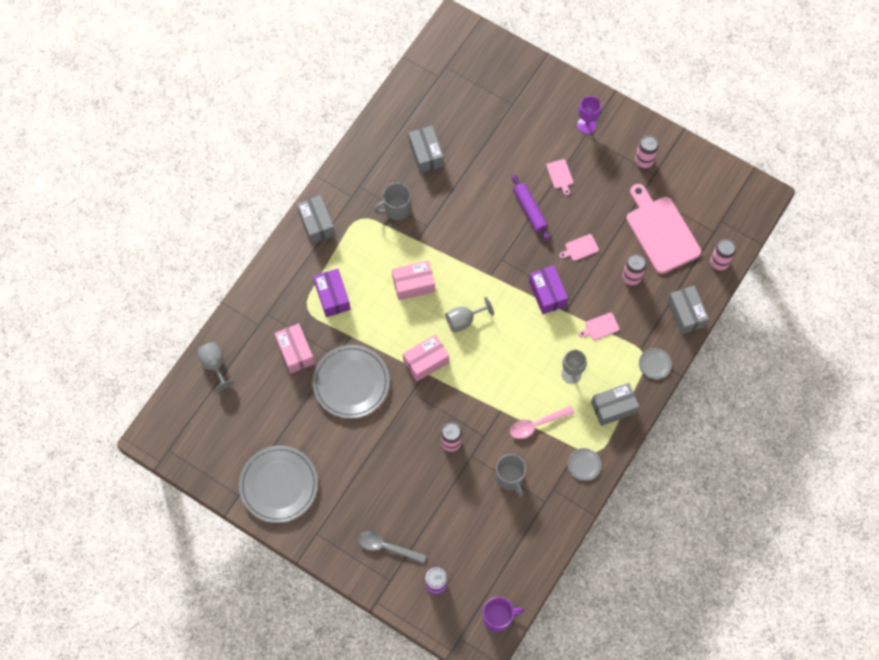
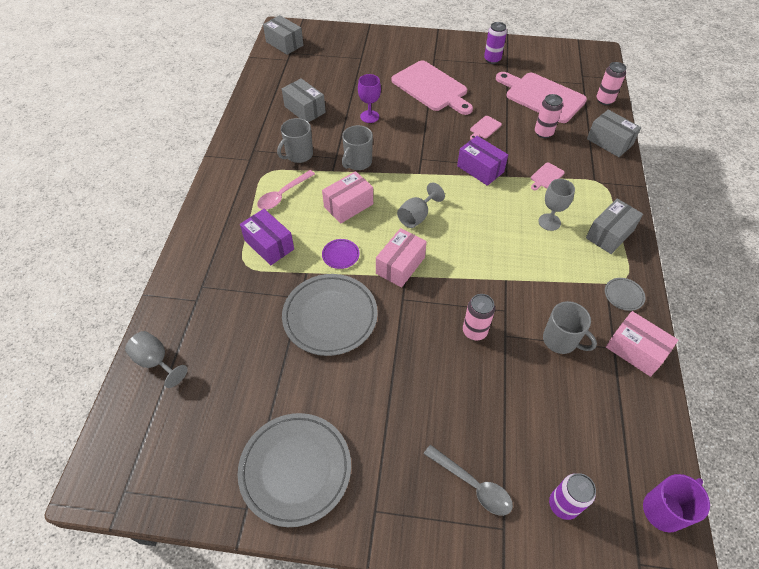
camera: 25 degrees left, 15 degrees down
pink box [275,324,315,374] -> pink box moved to [606,311,678,377]
grey box [297,195,335,244] -> grey box moved to [263,15,303,55]
grey spoon [358,531,426,564] -> grey spoon turned 135 degrees counterclockwise [424,445,513,516]
pink spoon [510,406,574,439] -> pink spoon moved to [257,170,315,210]
purple rolling pin [511,174,550,242] -> none
pink cutting board [546,159,573,196] -> pink cutting board [391,60,473,115], size x2.46
purple goblet [577,96,601,134] -> purple goblet moved to [358,74,381,123]
pink can [635,136,659,168] -> purple can [484,22,507,64]
grey plate [639,348,672,379] -> none
none -> purple plate [322,239,359,269]
none -> grey mug [342,125,373,170]

